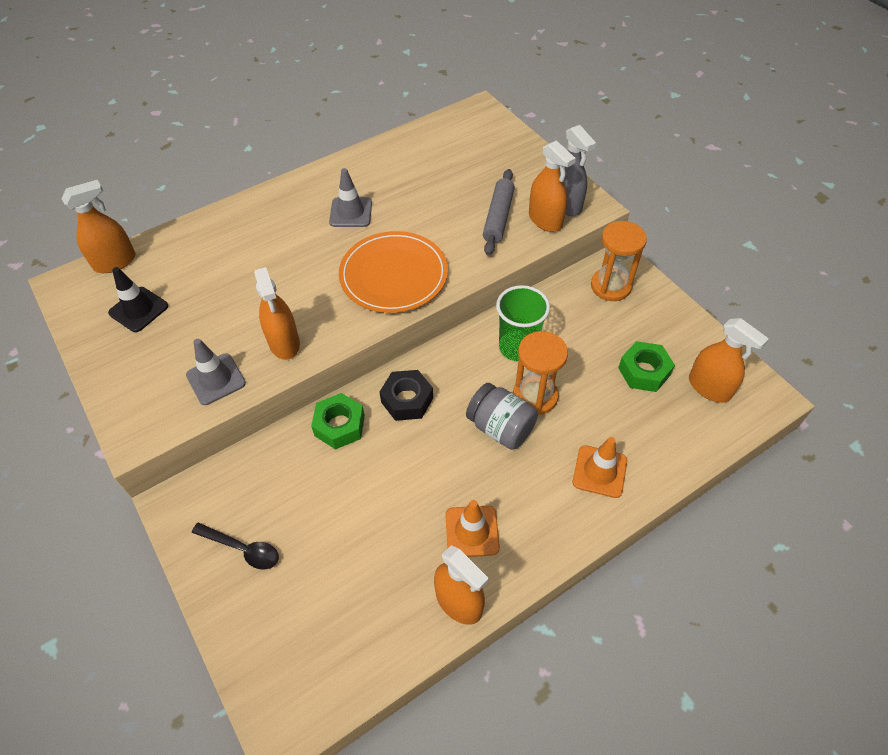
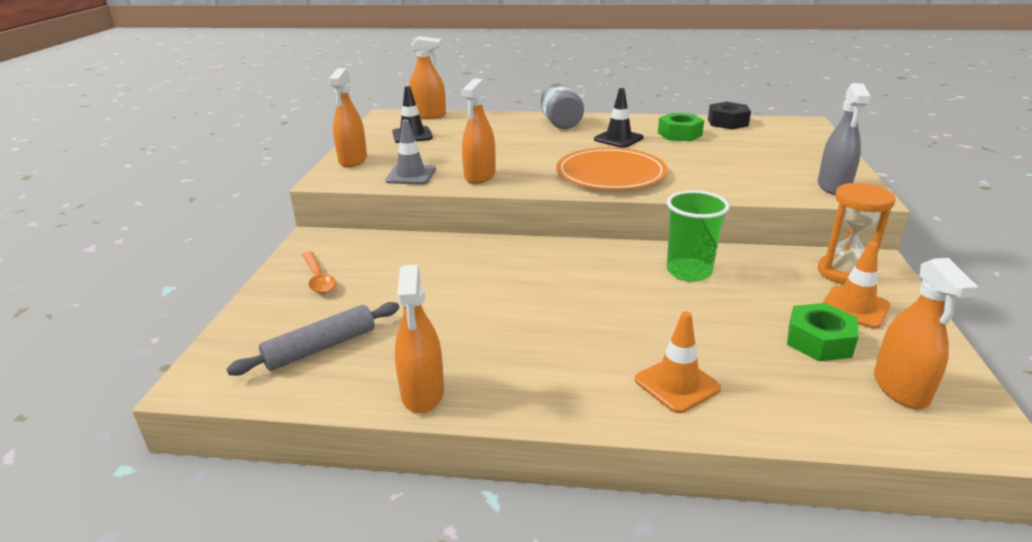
camera: 40 degrees right, 25 degrees down
black spoon [192,522,279,570] -> orange spoon [302,251,336,294]
green nut [311,393,365,450] -> green nut moved to [658,113,704,141]
grey traffic cone [329,168,372,227] -> black traffic cone [594,88,644,148]
black nut [379,370,433,421] -> black nut moved to [708,102,751,130]
orange traffic cone [445,500,500,557] -> orange traffic cone moved to [822,242,890,329]
grey jar [466,383,538,450] -> grey jar moved to [541,84,584,129]
grey rolling pin [483,169,515,255] -> grey rolling pin moved to [227,302,399,376]
orange hourglass [513,331,568,415] -> none
orange spray bottle [529,140,576,232] -> orange spray bottle moved to [328,68,367,167]

